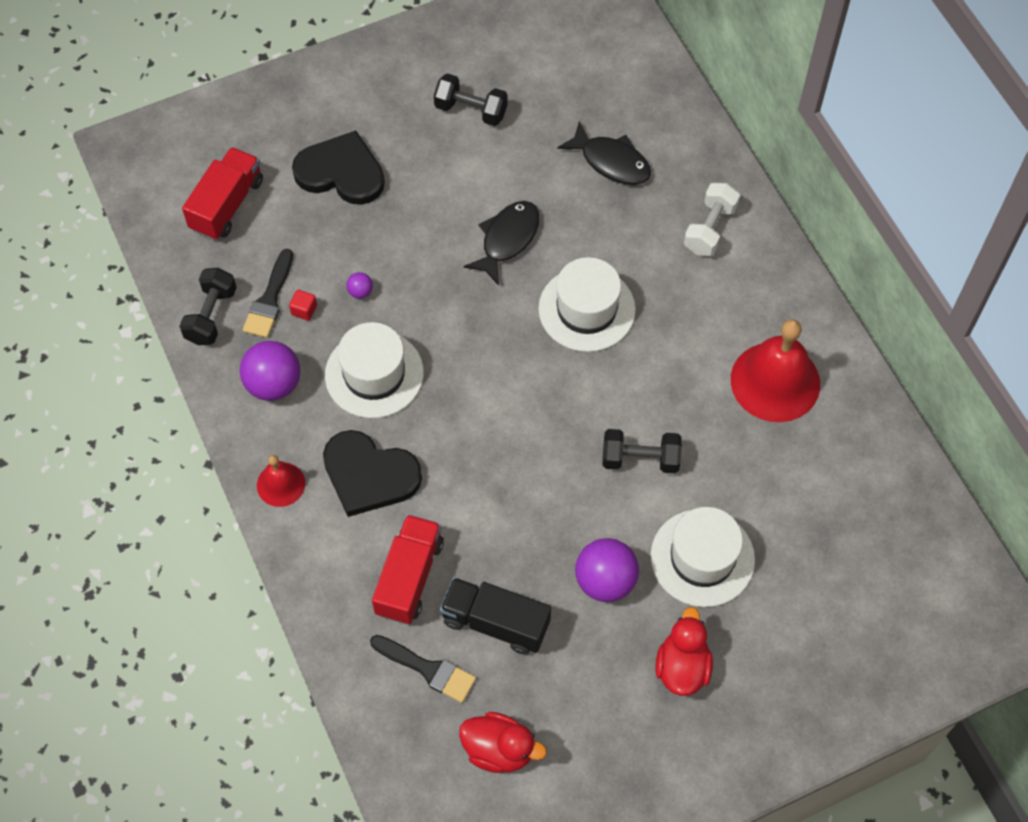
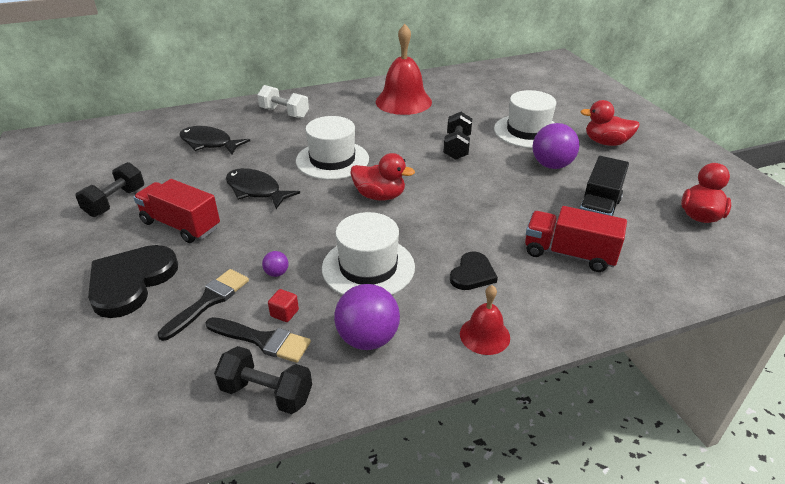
camera: 85 degrees left, 25 degrees down
red truck [182,147,263,240] -> red truck moved to [133,179,220,243]
black heart [323,430,422,517] -> black heart [450,252,498,290], size x0.56
black brush [370,635,476,703] -> black brush moved to [158,269,249,341]
black fish [557,121,651,185] -> black fish turned 105 degrees counterclockwise [180,126,250,155]
none -> red duck [350,153,415,201]

